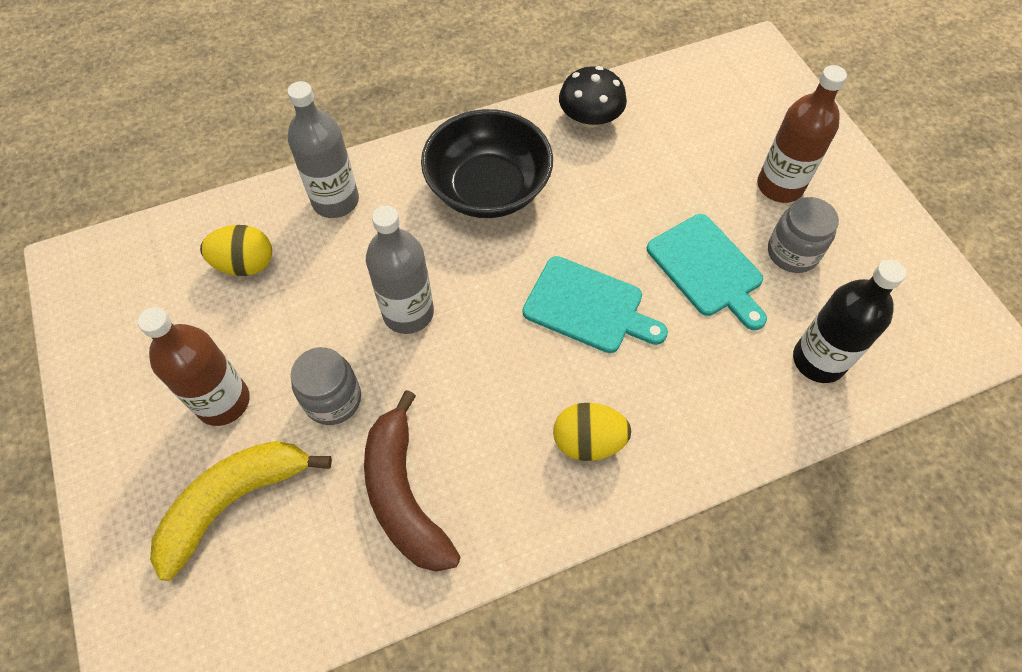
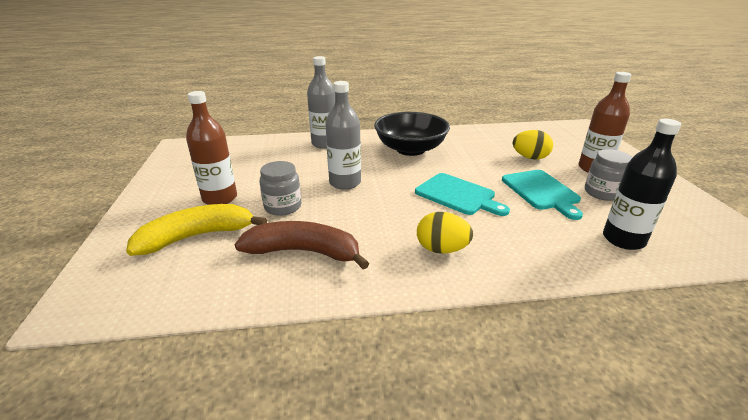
camera: 15 degrees right, 30 degrees down
yellow egg [200,225,272,276] -> yellow egg moved to [513,130,553,159]
brown banana [364,390,461,572] -> brown banana turned 105 degrees clockwise [234,221,369,270]
black mushroom [559,66,627,128] -> none

